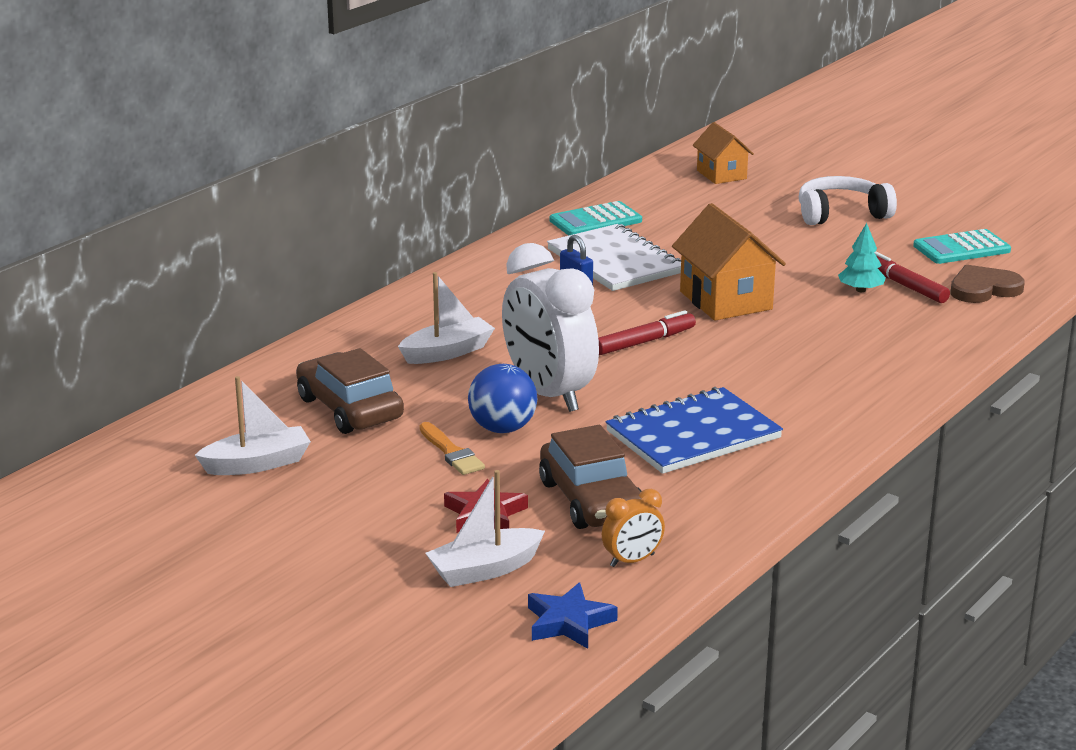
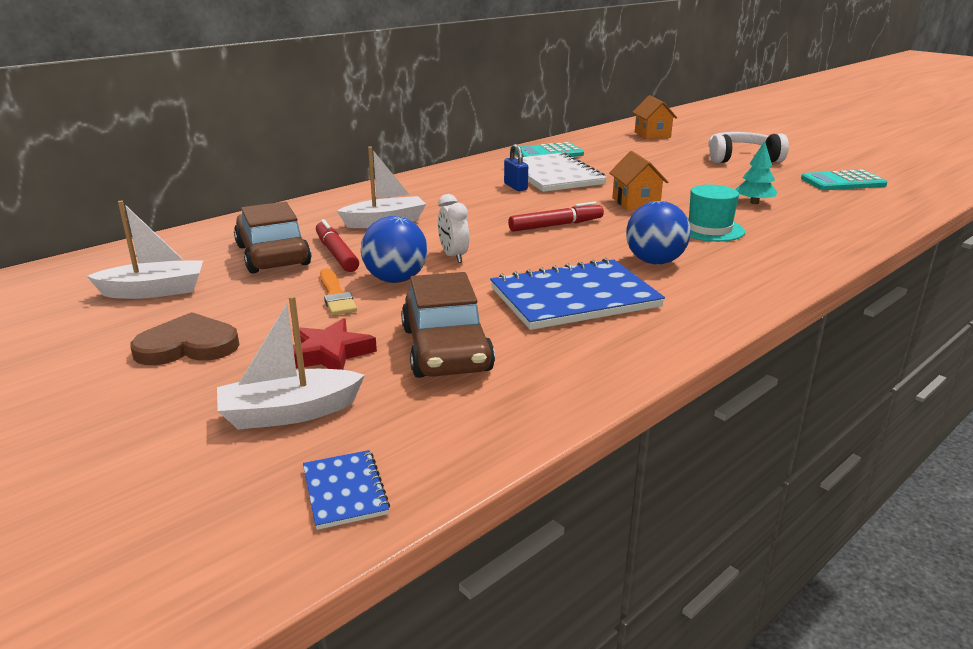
camera: 10 degrees right, 0 degrees up
white clock [502,243,599,412] -> white clock [438,194,469,263], size x0.44
blue star [528,582,618,649] -> blue notebook [303,450,390,530]
orange clock [602,489,665,567] -> none
orange house [672,203,786,321] -> orange house [609,151,668,210], size x0.63
red marker [874,252,950,303] -> red marker moved to [316,219,359,272]
brown heart [950,265,1025,303] -> brown heart moved to [130,312,239,365]
none -> blue ball [626,201,691,265]
none -> turquoise hat [688,185,745,242]

